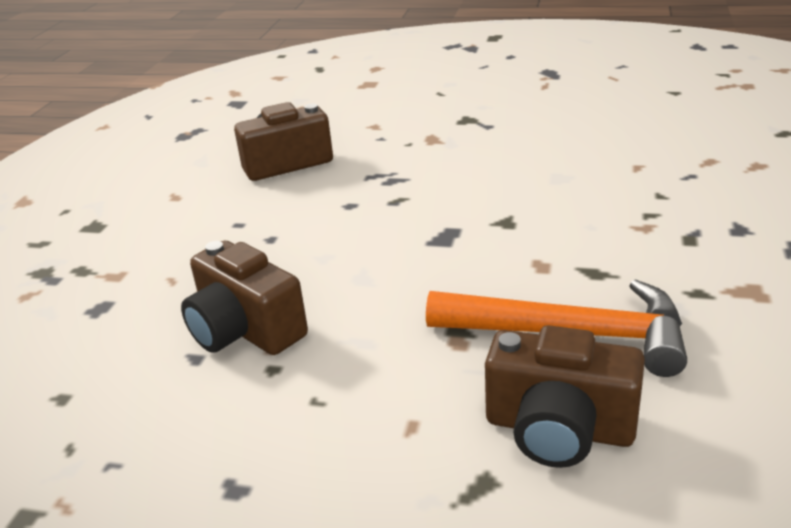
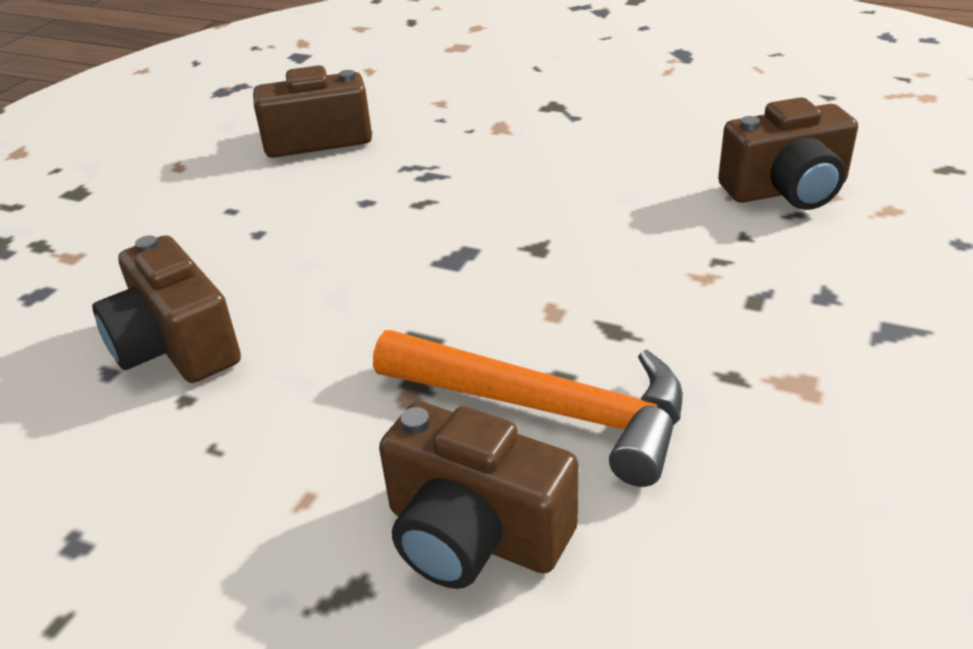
camera: 10 degrees right, 5 degrees up
none -> brown camera [718,97,858,210]

